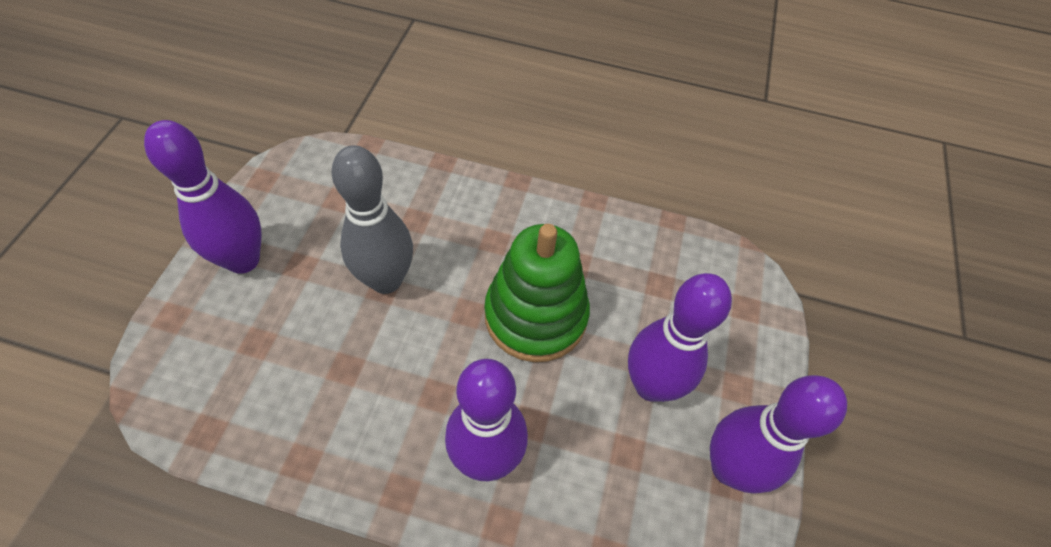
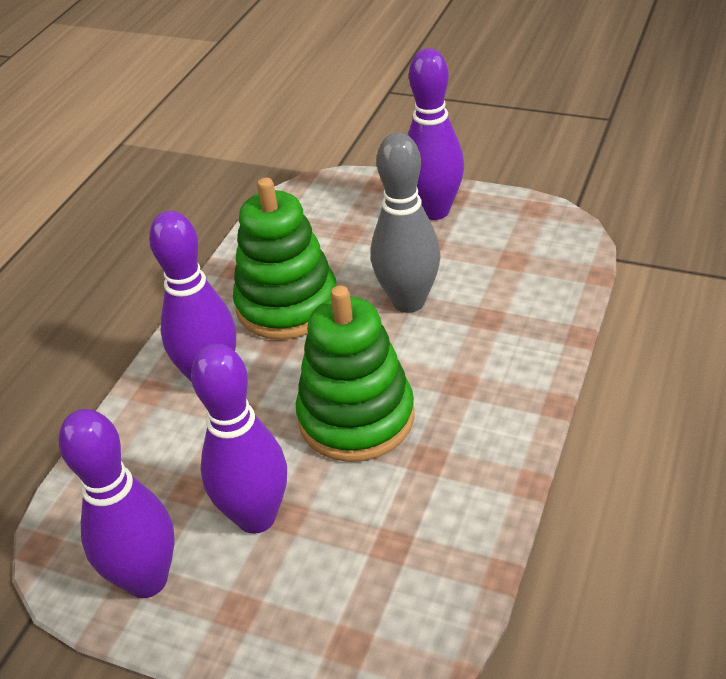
camera: 105 degrees right, 15 degrees down
none -> green stacking toy [233,178,336,340]

